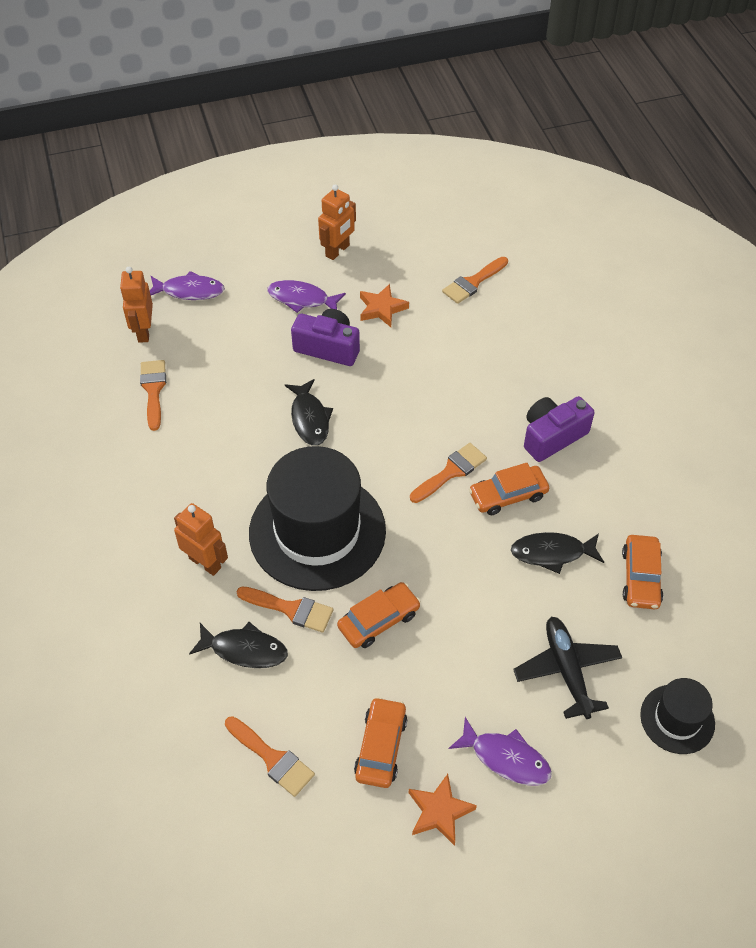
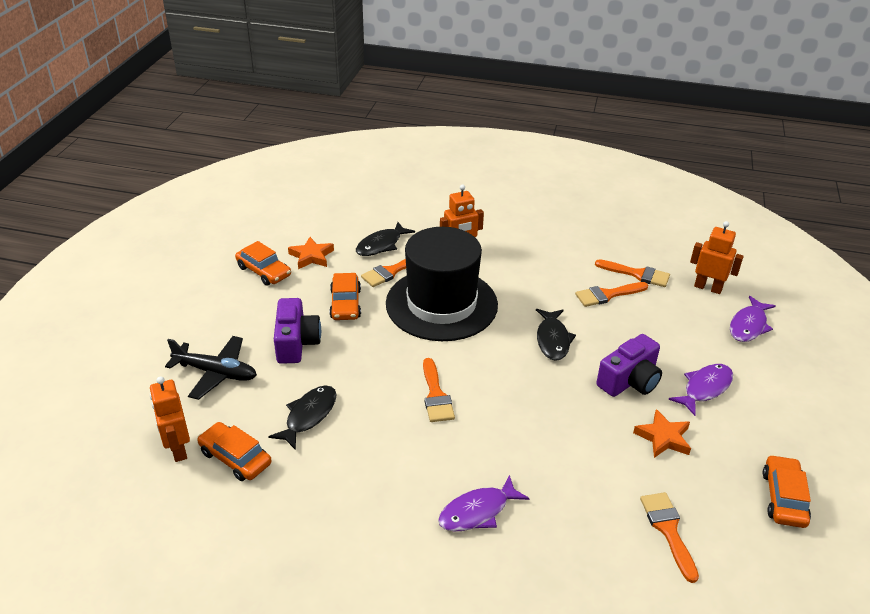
camera: 120 degrees right, 15 degrees down
orange brush [225,716,315,797] -> orange brush moved to [575,282,648,307]
black fish [285,379,333,446] -> black fish turned 105 degrees counterclockwise [536,309,576,361]
orange robot [318,184,356,260] -> orange robot moved to [150,376,190,462]
orange star [409,774,477,846] -> orange star moved to [288,237,334,269]
purple fish [449,717,552,785] -> purple fish moved to [438,475,530,531]
orange car [469,463,549,515] -> orange car moved to [762,455,811,528]
purple camera [524,396,595,462] -> purple camera moved to [274,298,321,364]
black hat [640,678,715,754] -> none

